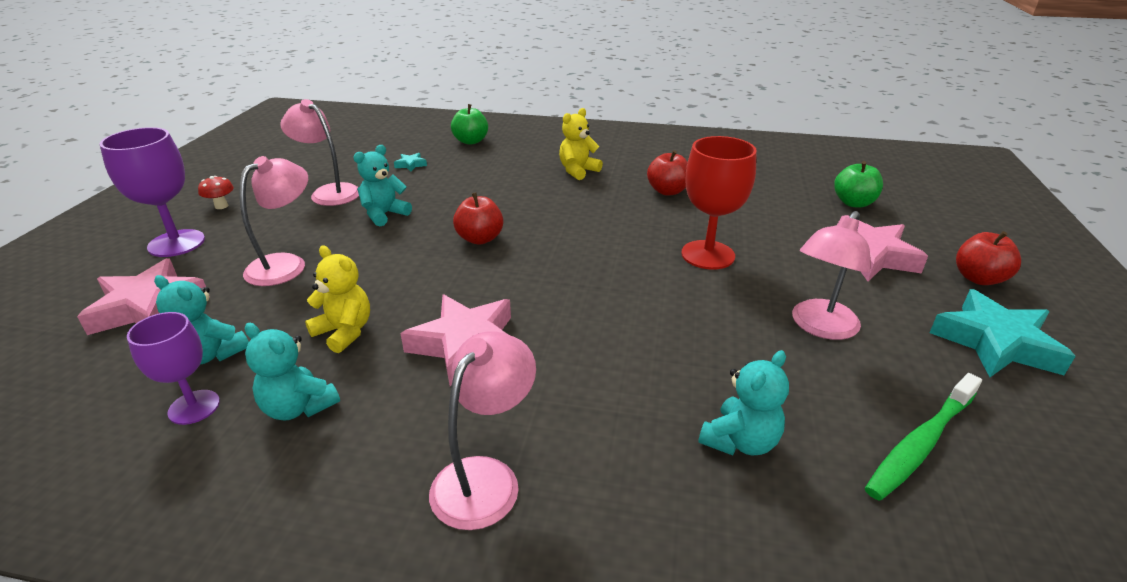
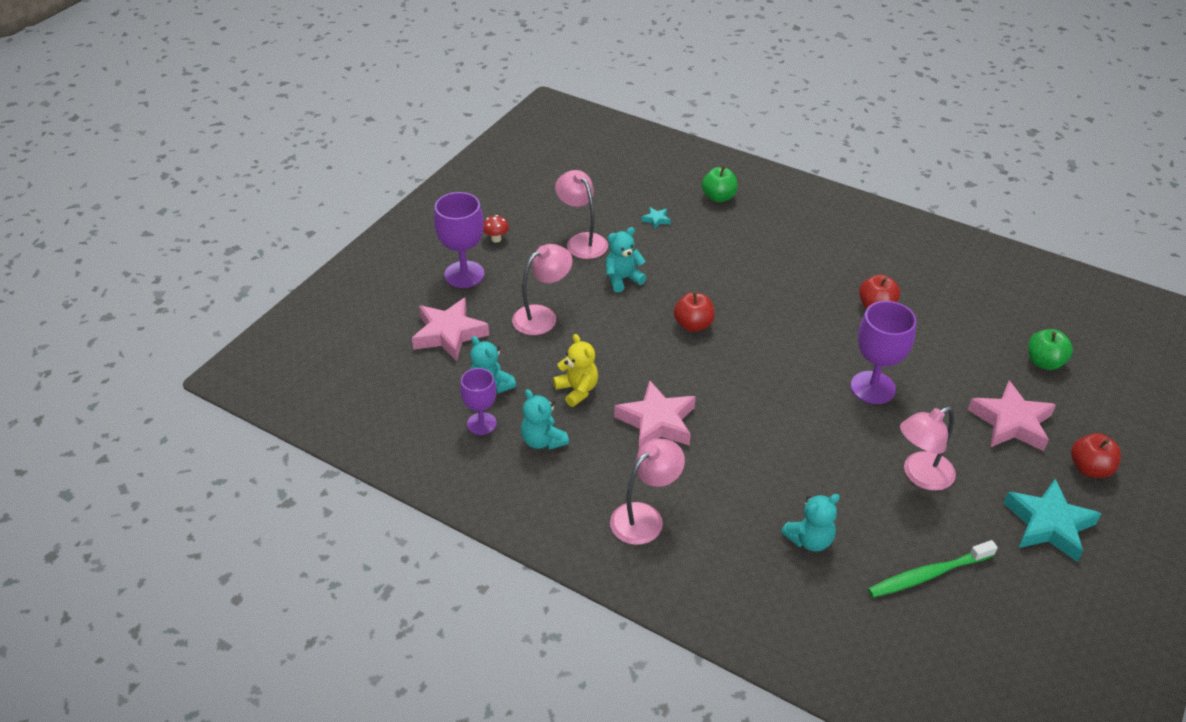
camera: 20 degrees right, 10 degrees up
yellow teddy bear [559,108,603,180] -> none
red goblet [681,136,757,270] -> purple goblet [851,301,916,404]

